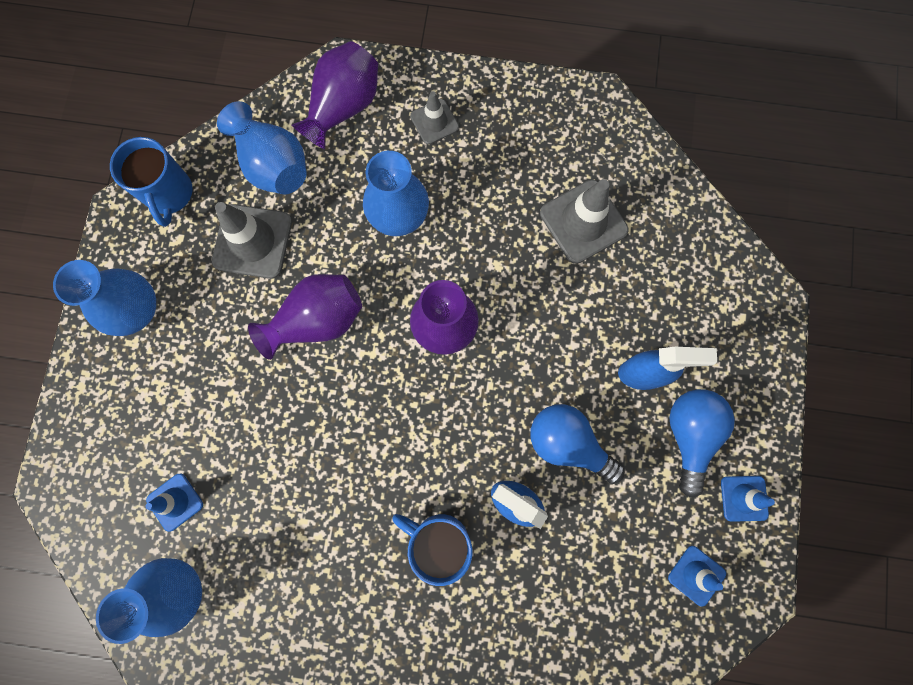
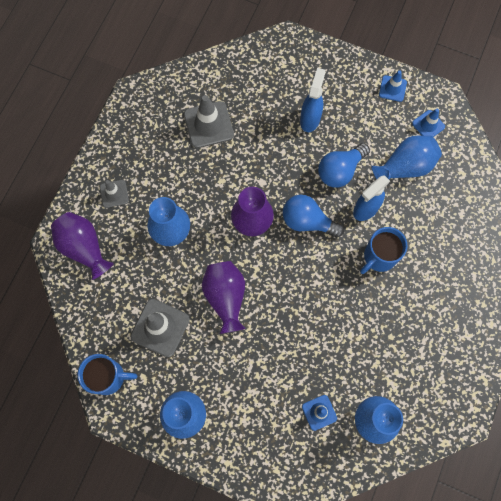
camera: 75 degrees left, 5 degrees down
blue vase [217,101,307,194] -> blue vase moved to [371,136,442,180]
blue light bulb [669,389,735,497] -> blue light bulb moved to [283,195,344,238]

